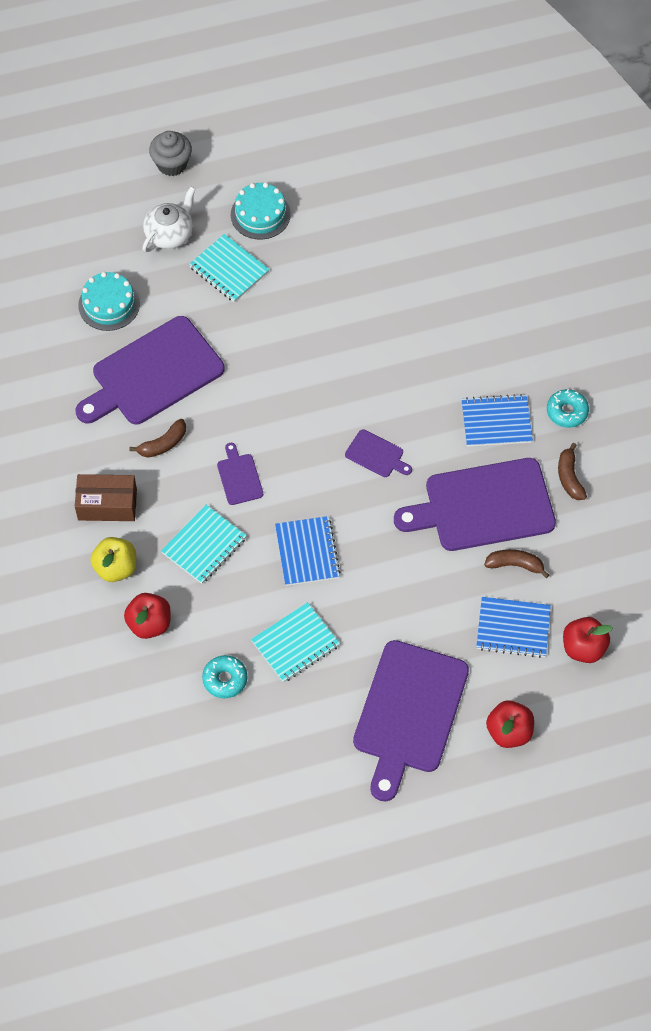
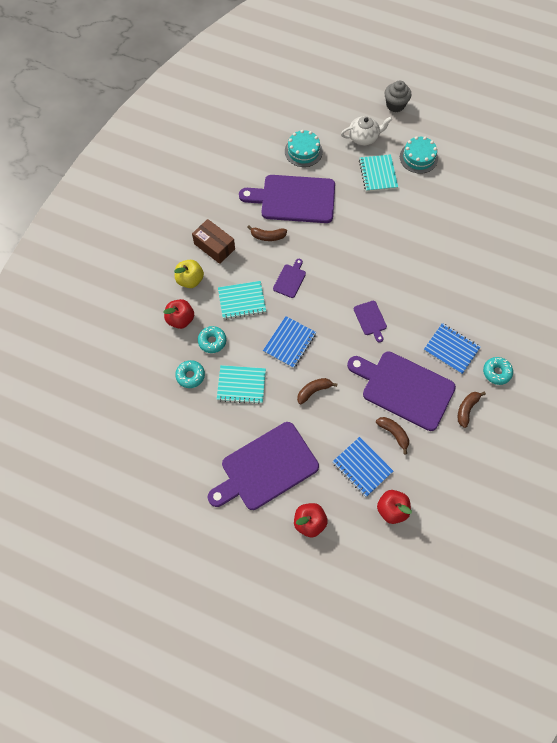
camera: 40 degrees right, 5 degrees up
none -> turquoise donut [198,326,226,353]
none -> brown banana [297,378,337,404]

